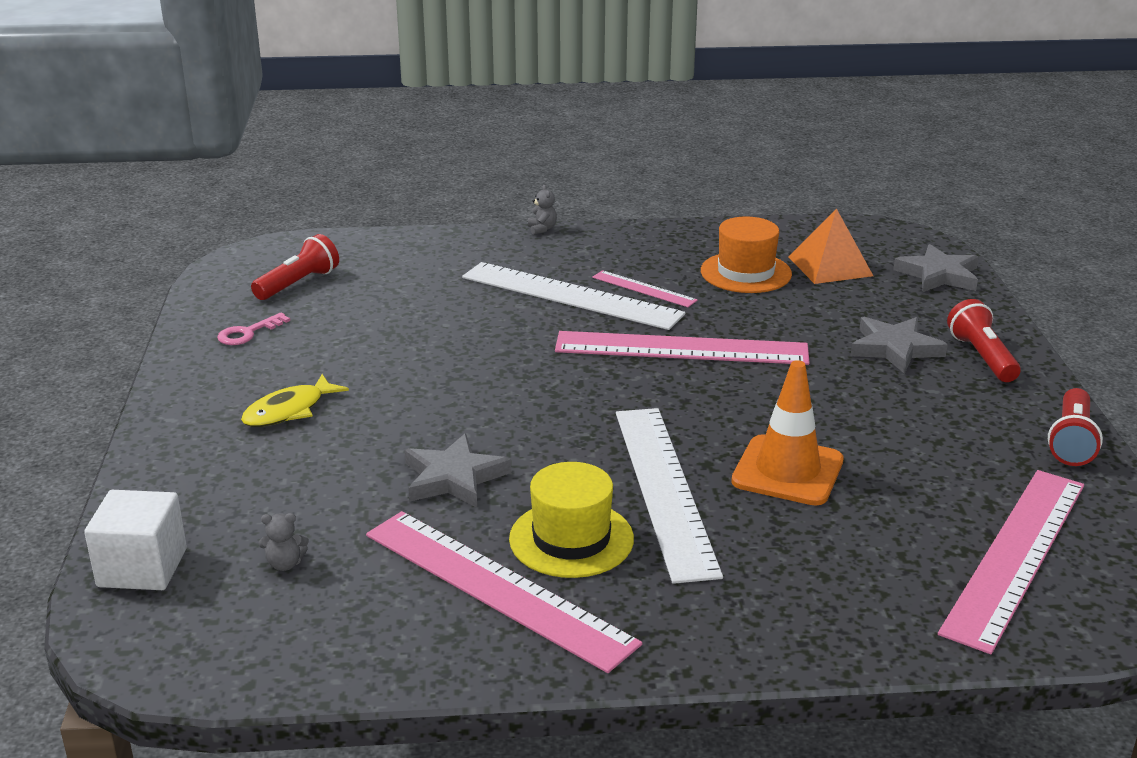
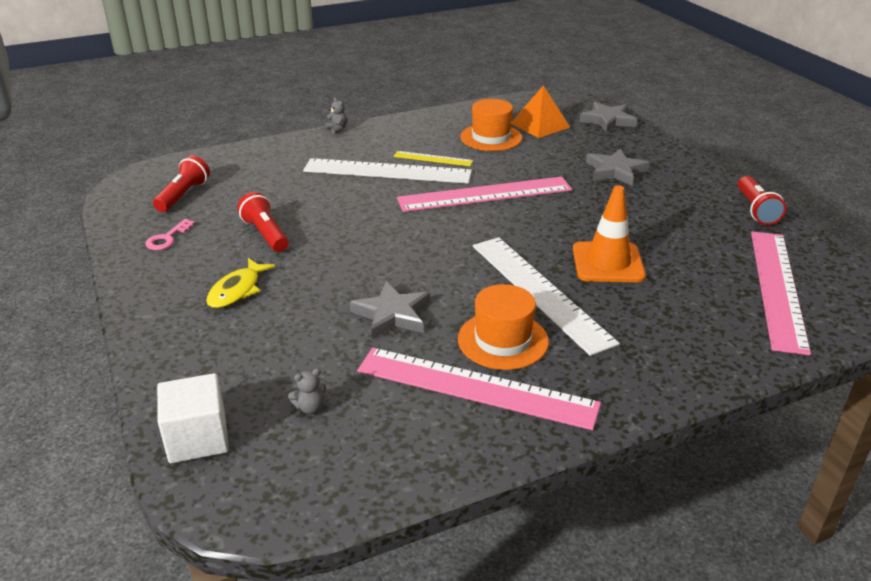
camera: 20 degrees left, 5 degrees up
yellow hat [509,462,634,578] -> orange hat [458,284,549,370]
pink ruler [592,270,698,307] -> yellow ruler [394,151,473,166]
red flashlight [947,299,1021,382] -> red flashlight moved to [237,192,289,252]

